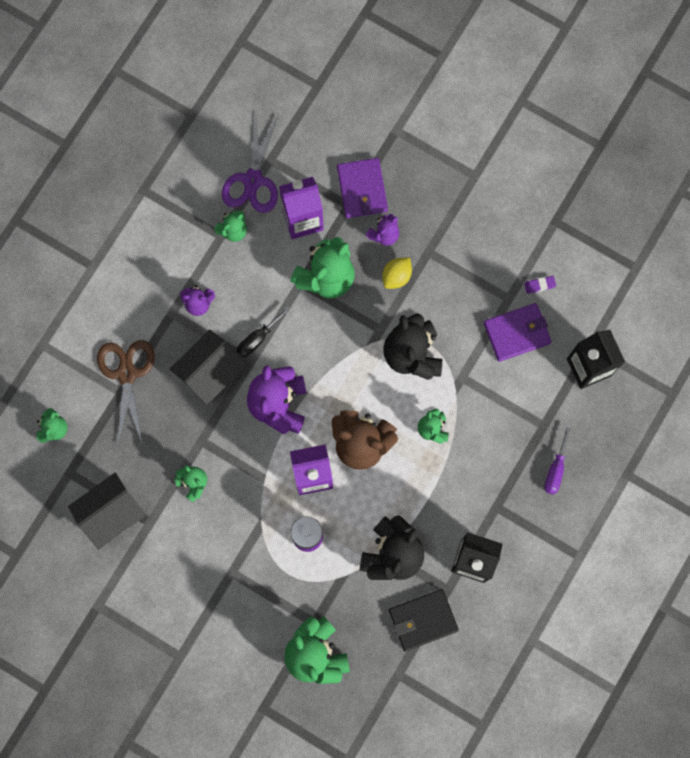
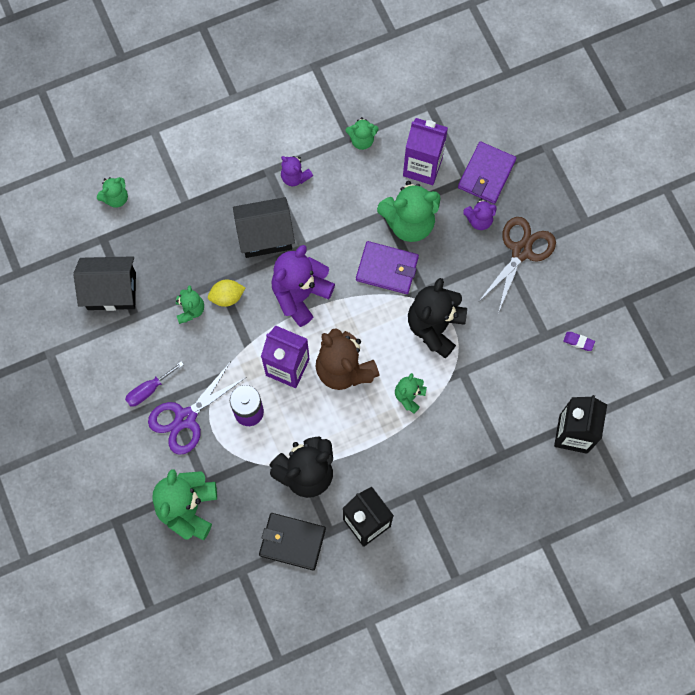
camera: 35 degrees right, 5 degrees down
brown scissors [97,340,155,445] -> brown scissors moved to [479,217,556,313]
purple scissors [222,115,278,213] -> purple scissors moved to [148,361,246,455]
black screwdriver [237,307,290,357] -> none
yellow lemon [382,258,412,289] -> yellow lemon moved to [208,280,245,307]
purple wallet [484,303,551,362] -> purple wallet moved to [356,241,419,294]
purple screwdriver [544,427,571,495] -> purple screwdriver moved to [125,361,184,407]

